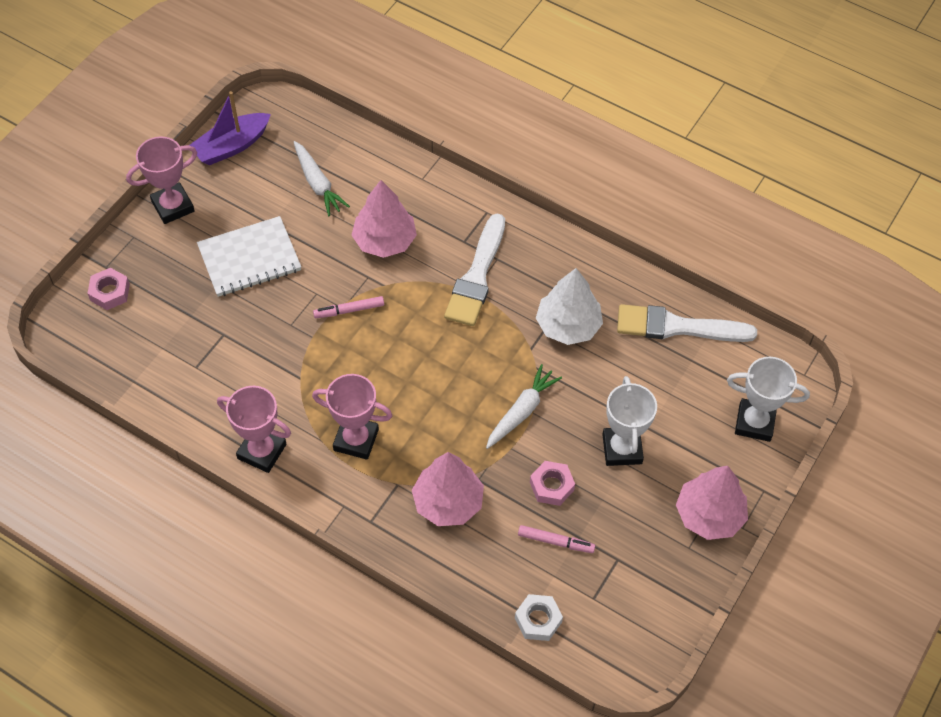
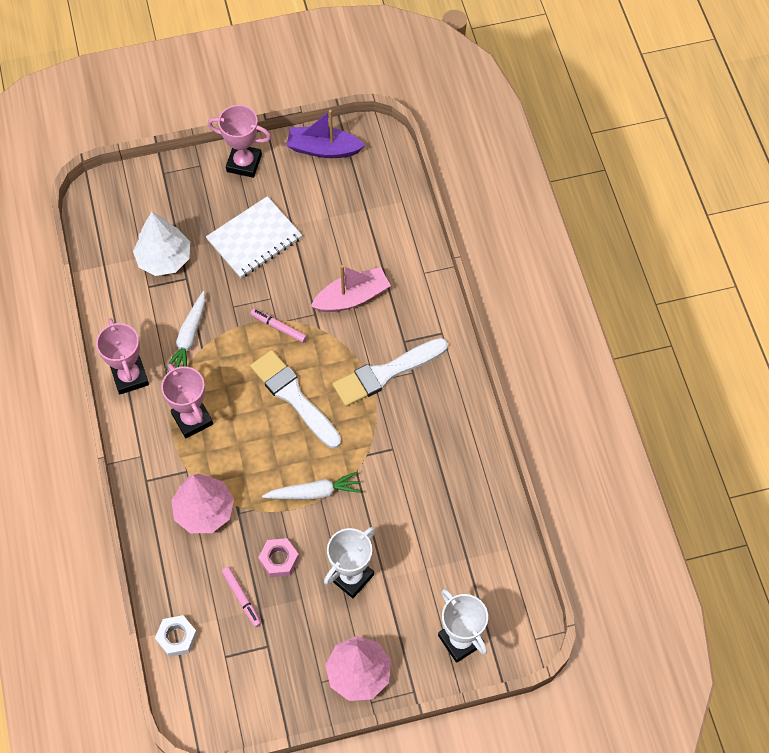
camera: 45 degrees right, 5 degrees up
pink nut [87,268,130,310] -> none
white notebook [197,216,301,297] -> white notebook turned 60 degrees counterclockwise [206,196,302,278]
white carrot [294,141,350,216] -> white carrot moved to [165,291,205,370]
pink tree [352,180,417,258] -> pink boat [311,265,391,312]
white tree [536,268,603,345] -> white tree moved to [133,212,190,276]
white brush [617,304,757,342] -> white brush moved to [250,350,341,448]

